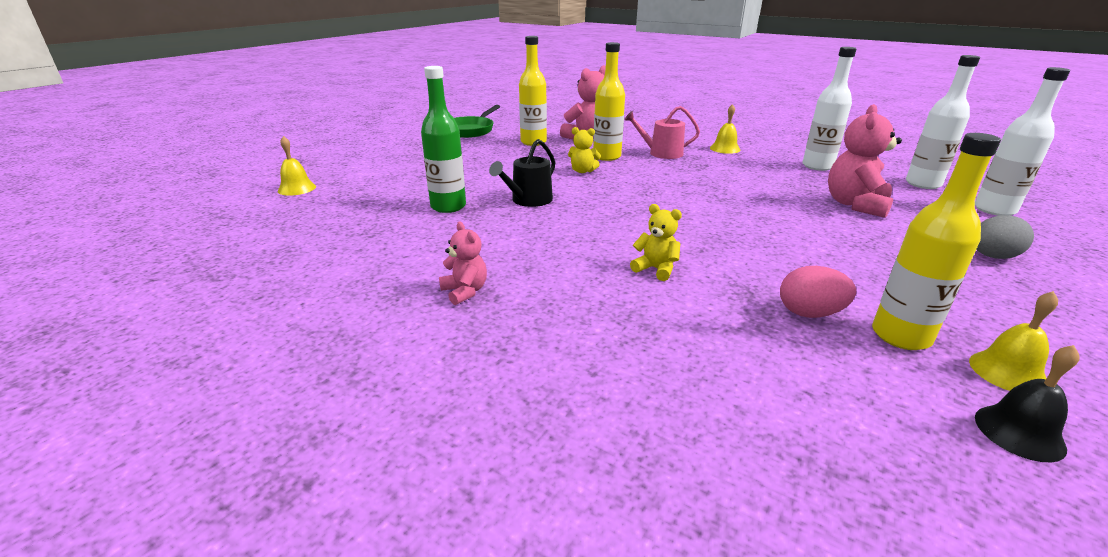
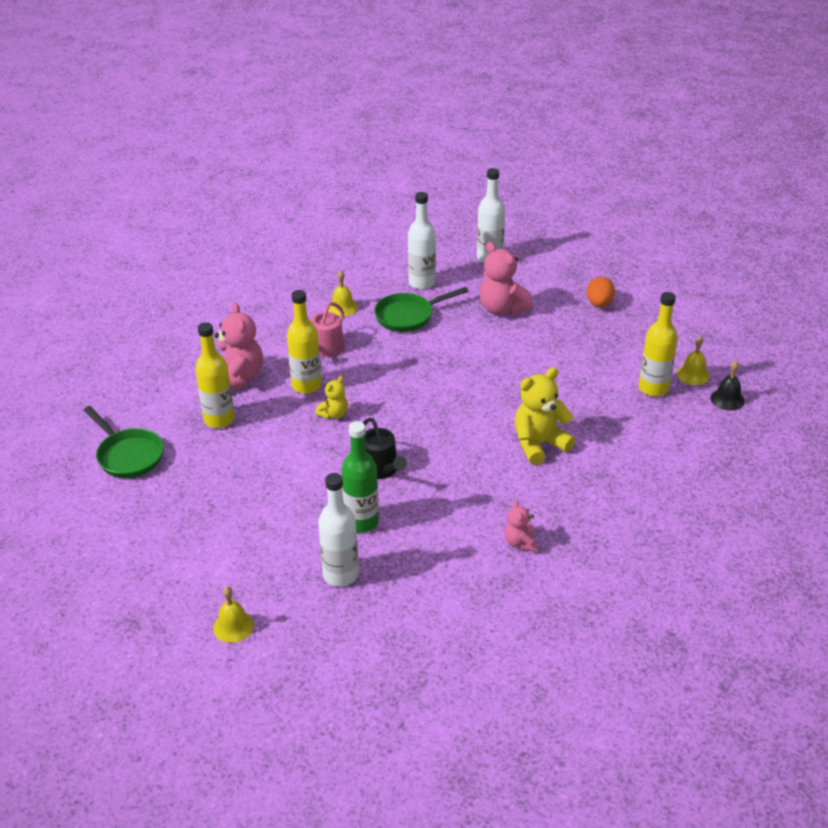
camera: 65 degrees left, 10 degrees up
pink teddy bear [439,221,487,305] -> pink teddy bear turned 90 degrees counterclockwise [504,500,538,552]
yellow teddy bear [630,204,682,281] -> yellow teddy bear [514,368,575,465], size x1.81
pink egg [780,266,856,318] -> none
white bottle [975,67,1070,216] -> white bottle moved to [318,473,359,587]
grey egg [976,215,1034,259] -> orange egg [587,277,615,307]
none -> green pan [374,287,469,332]

